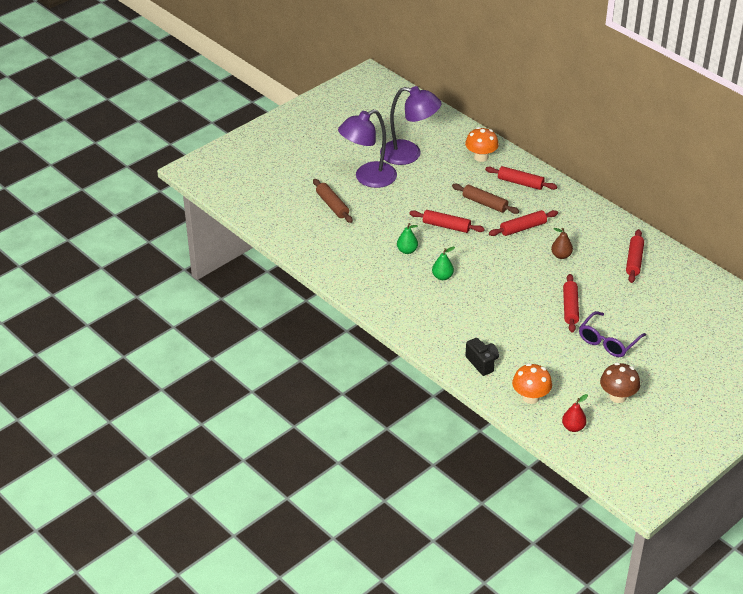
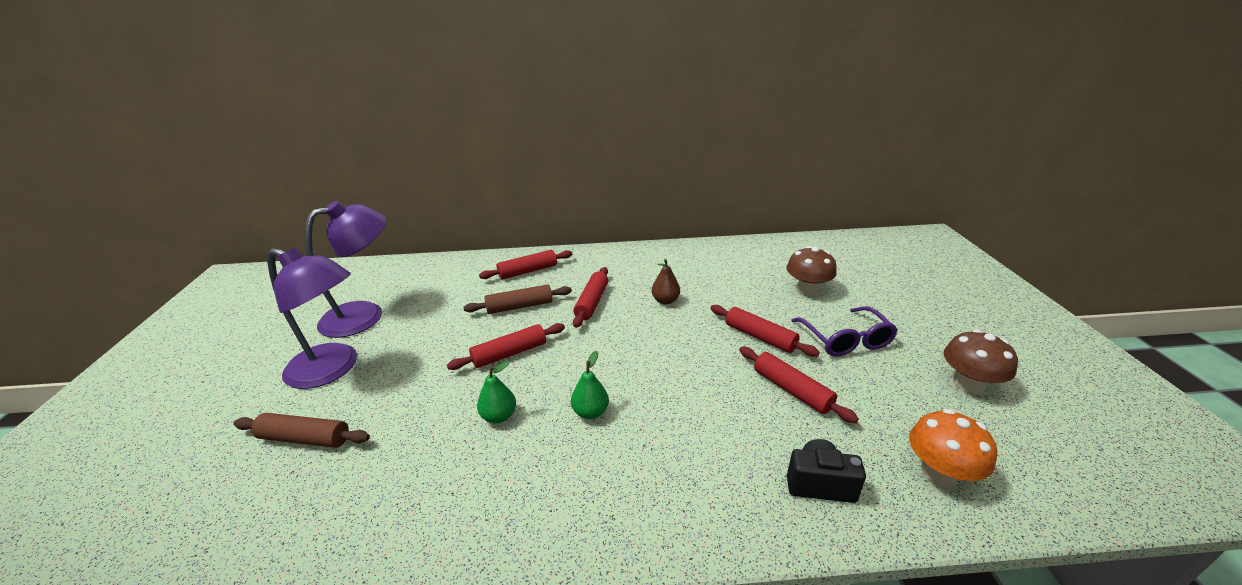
camera: 50 degrees left, 10 degrees down
purple lamp [338,109,397,188] -> purple lamp turned 75 degrees counterclockwise [267,247,357,389]
orange mushroom [465,127,499,162] -> none
red pear [562,394,588,432] -> none
red rolling pin [626,229,644,283] -> red rolling pin moved to [739,347,859,423]
none -> brown mushroom [787,246,837,296]

